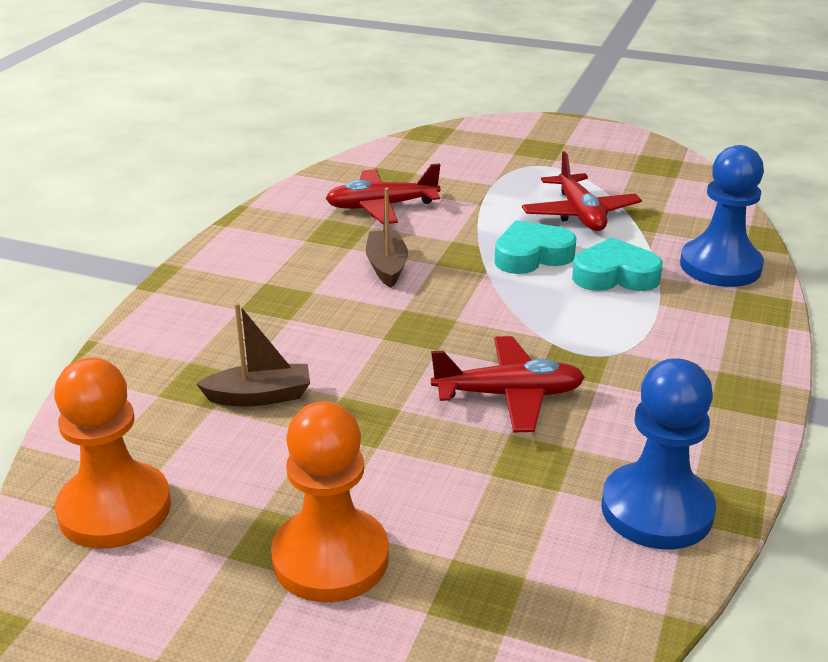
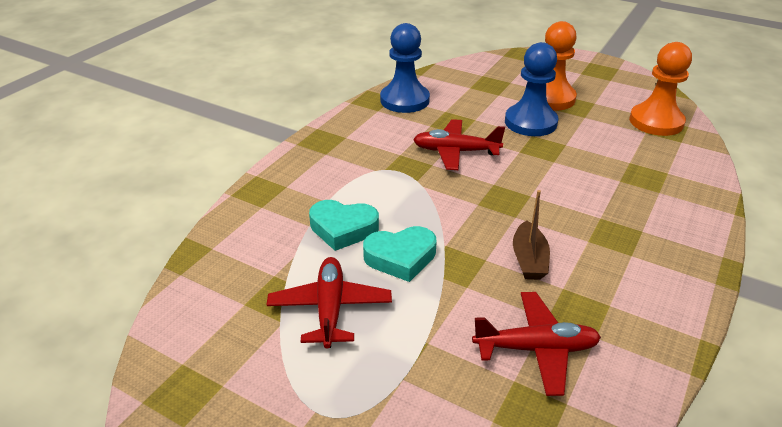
camera: 170 degrees left, 5 degrees up
brown boat [196,303,310,407] -> none
blue pawn [680,145,764,287] -> blue pawn moved to [505,42,558,136]

